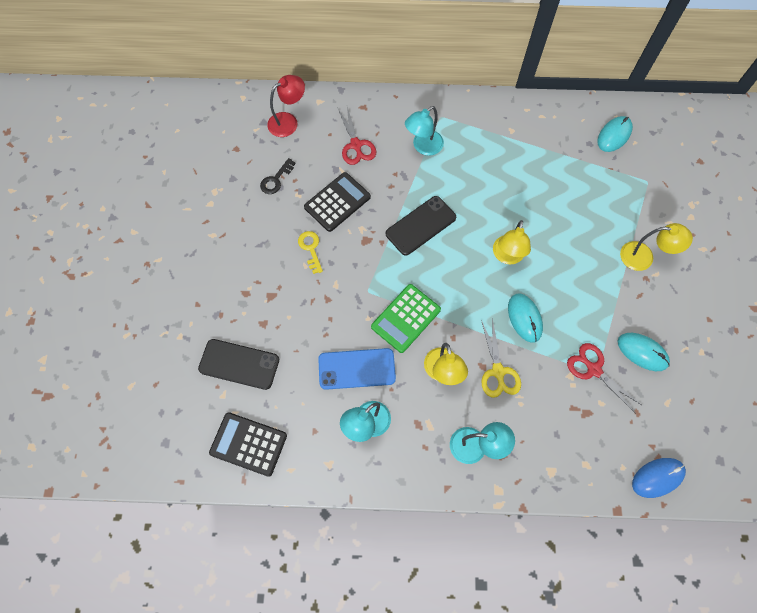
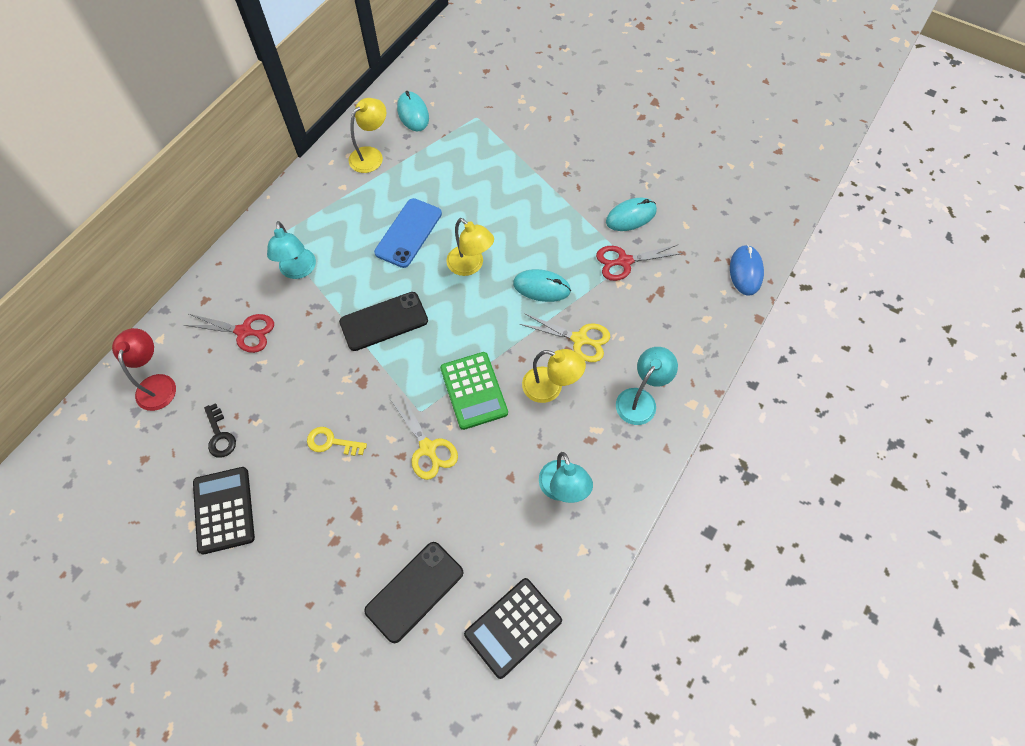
camera: 60 degrees left, 5 degrees down
black calculator [304,172,371,232] -> black calculator moved to [193,467,255,555]
blue phone [318,348,396,390] -> blue phone moved to [374,198,442,268]
black phone [386,196,456,256] -> black phone turned 75 degrees clockwise [339,292,428,351]
yellow lamp [620,223,693,271] -> yellow lamp moved to [348,98,386,173]
none -> yellow scissors [391,394,458,480]

